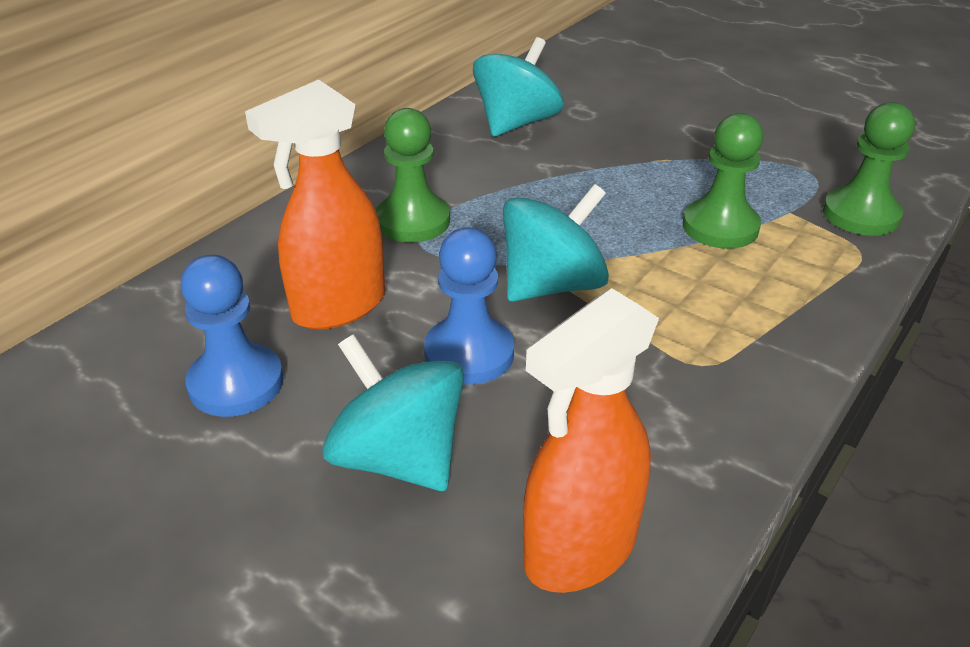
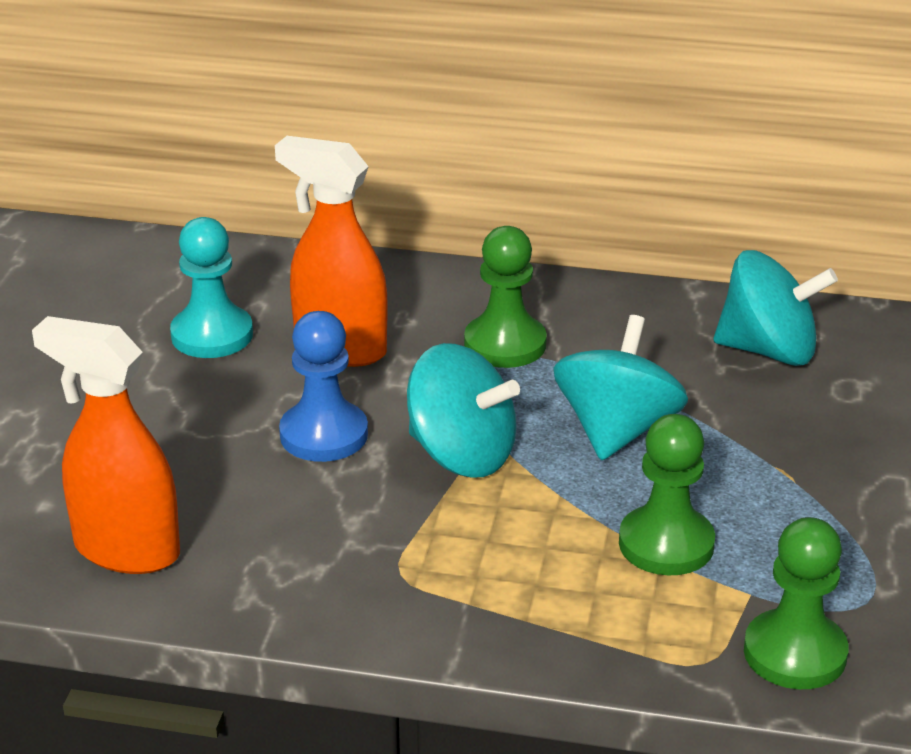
camera: 65 degrees right, 5 degrees down
blue pawn [181,255,283,417] -> turquoise pawn [170,217,253,358]
turquoise spinning top [322,334,464,491] -> turquoise spinning top moved to [553,315,688,460]

